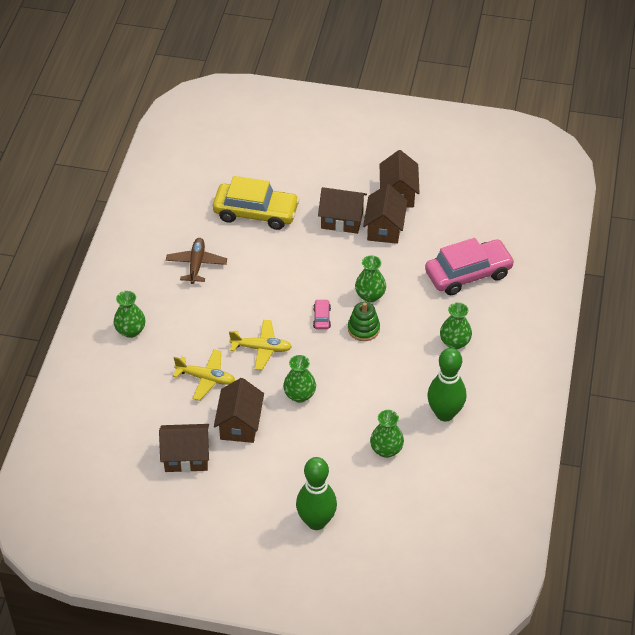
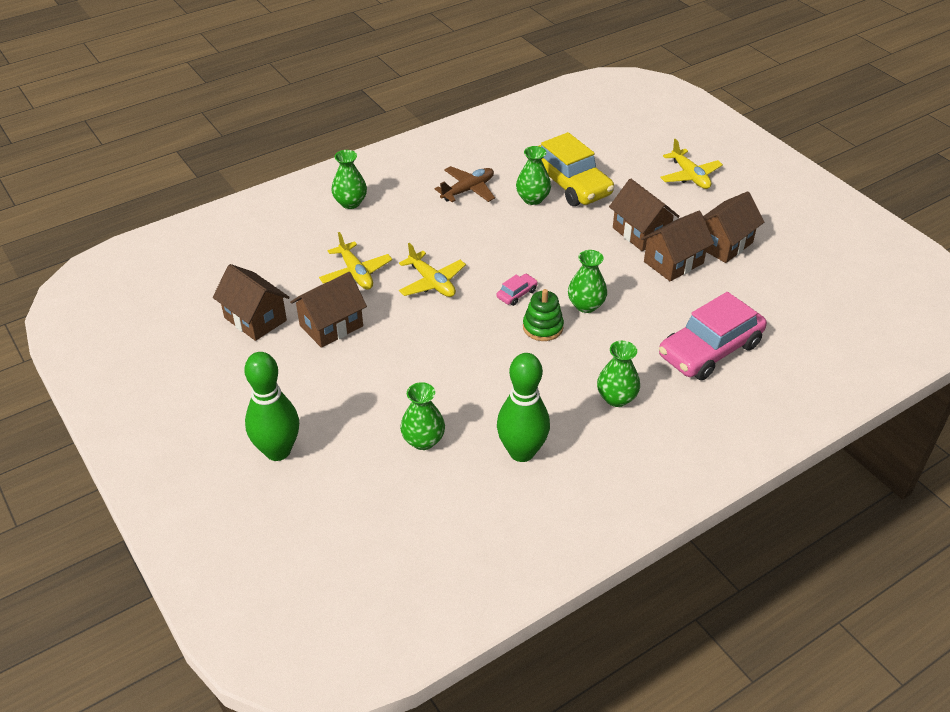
camera: 45 degrees right, 5 degrees down
green vase [283,355,316,403] -> green vase moved to [516,146,551,205]
pink car [425,238,515,295] -> pink car turned 120 degrees clockwise [659,292,767,380]
none -> yellow plane [660,139,723,189]

